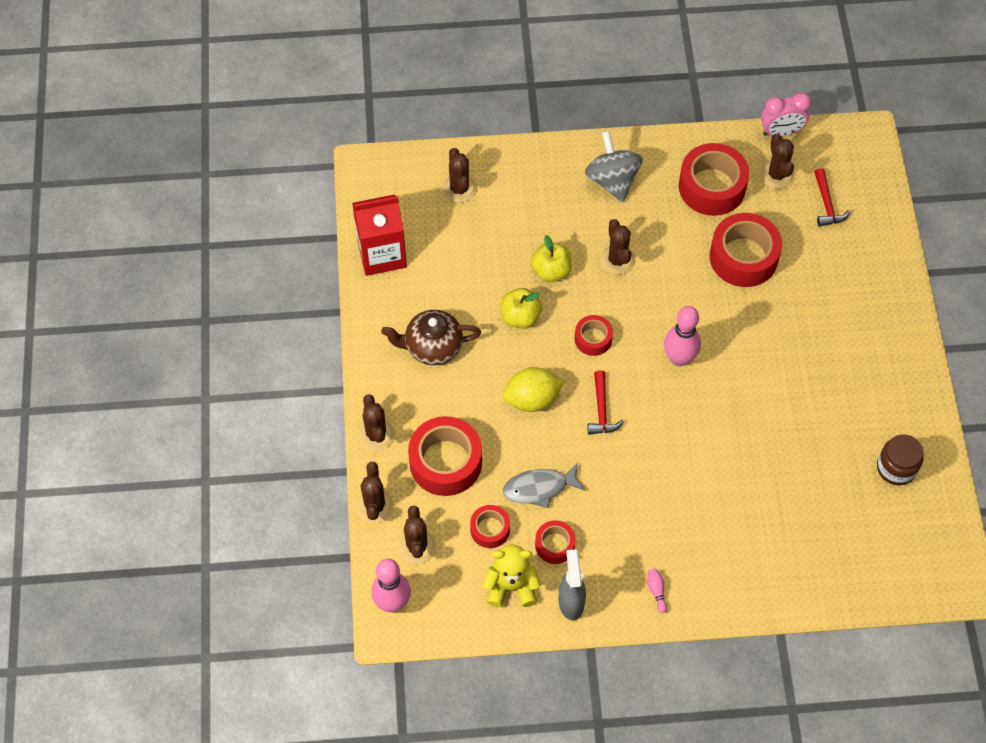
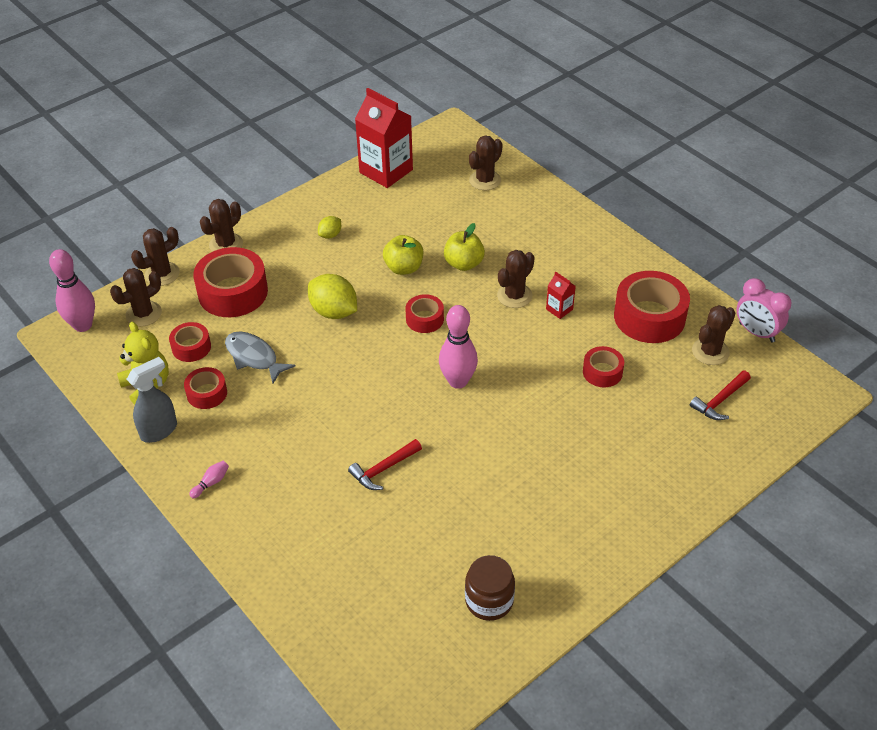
camera: 55 degrees right, 15 degrees down
brown teapot [381,310,481,365] -> yellow lemon [318,216,341,239]
grey spinning top [585,131,643,203] -> none
red hammer [588,370,624,434] -> red hammer moved to [348,439,422,490]
red tape [709,213,782,287] -> red tape [583,346,624,387], size x0.54
none -> red carton [546,272,576,319]

